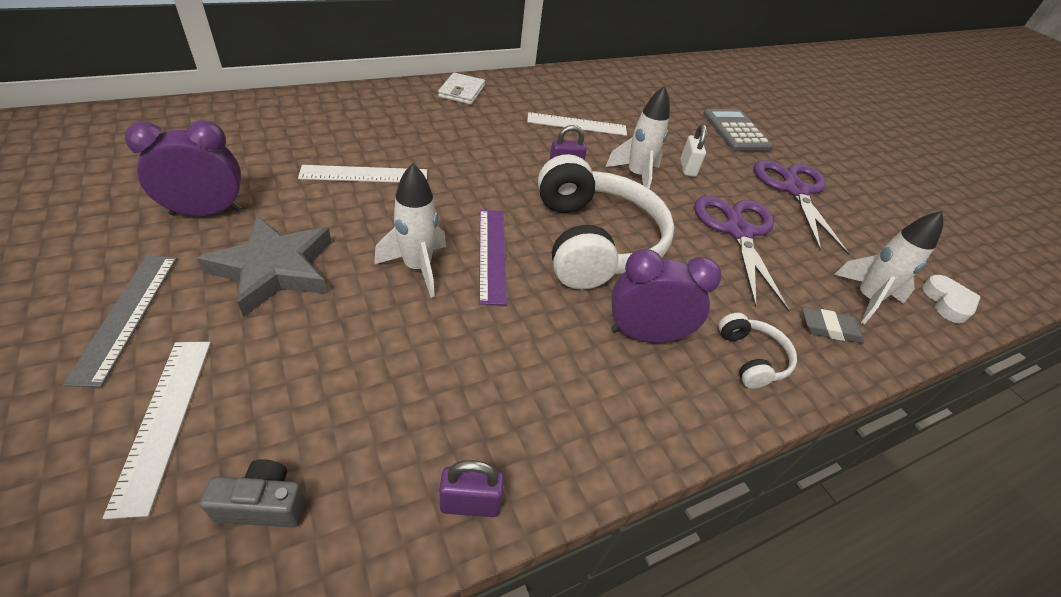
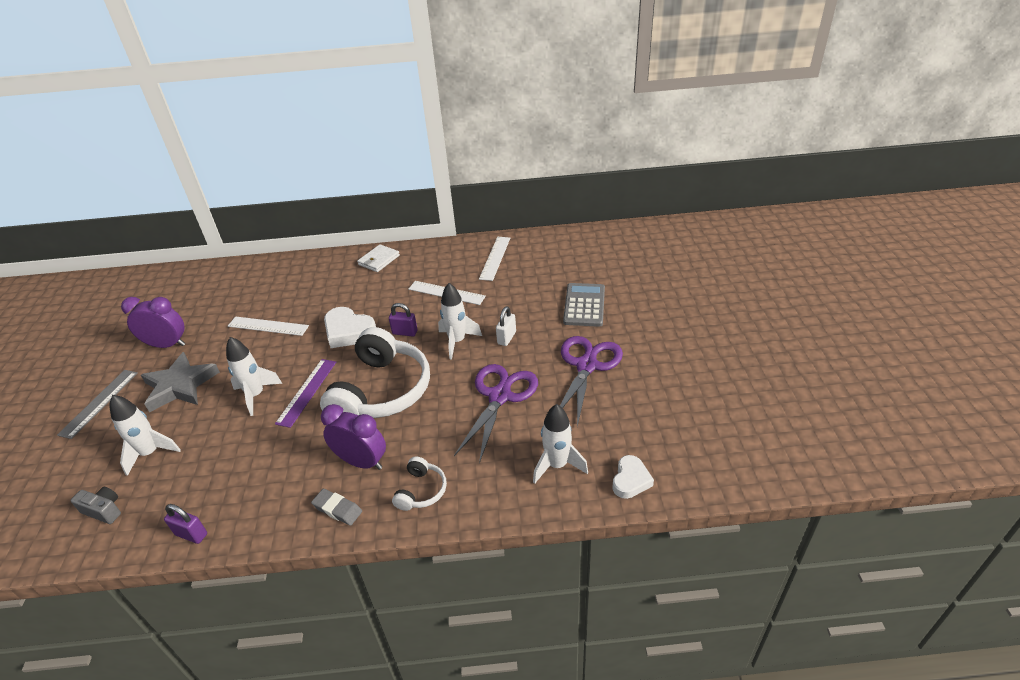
camera: 30 degrees right, 5 degrees down
white ruler [103,342,211,519] -> white ruler moved to [479,237,510,281]
grey eraser [802,307,864,343] -> grey eraser moved to [311,489,362,526]
none -> white rocket [109,395,181,476]
none -> white heart [324,307,376,348]

